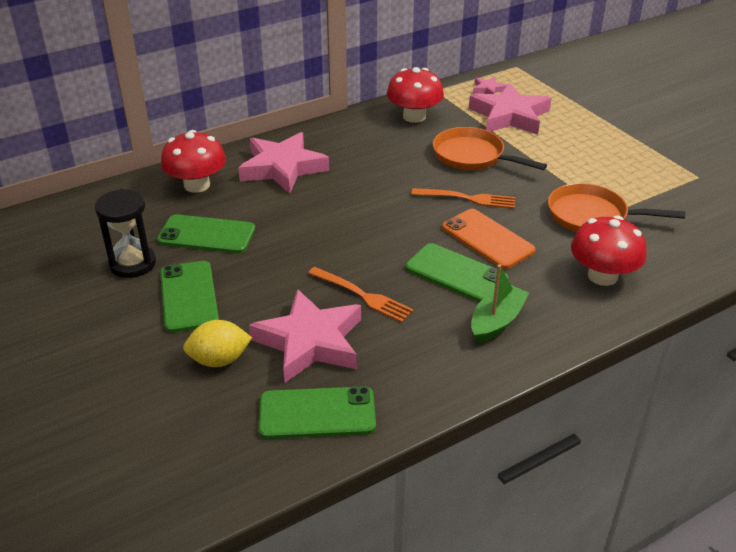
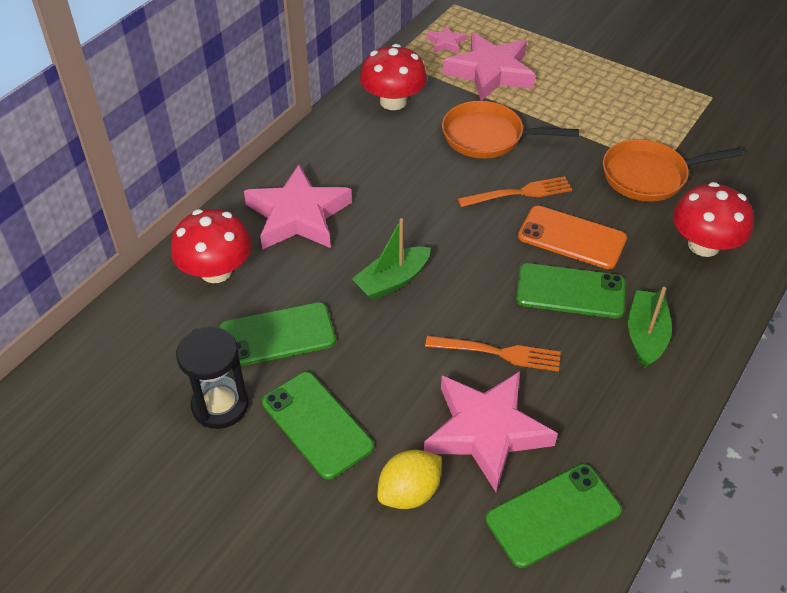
camera: 25 degrees left, 10 degrees up
none -> green boat [352,218,431,301]

